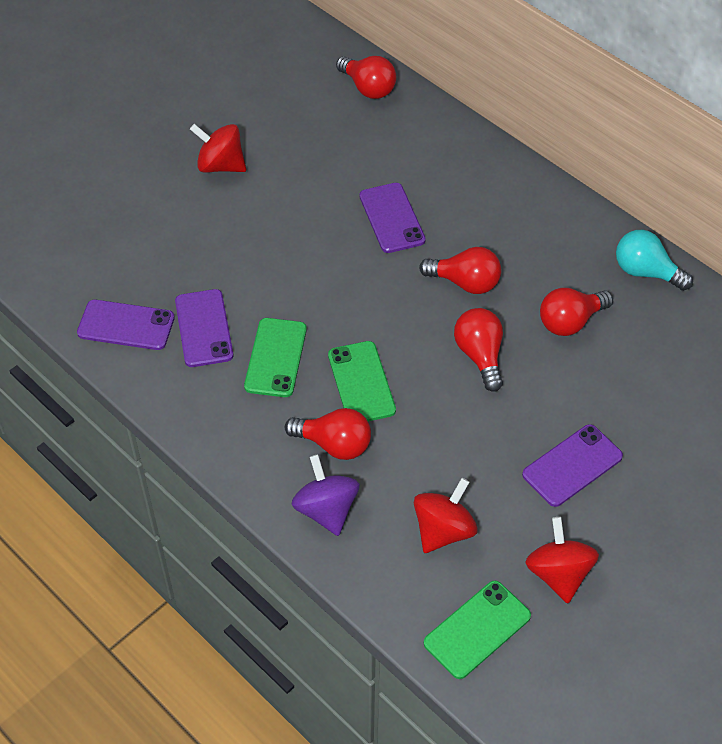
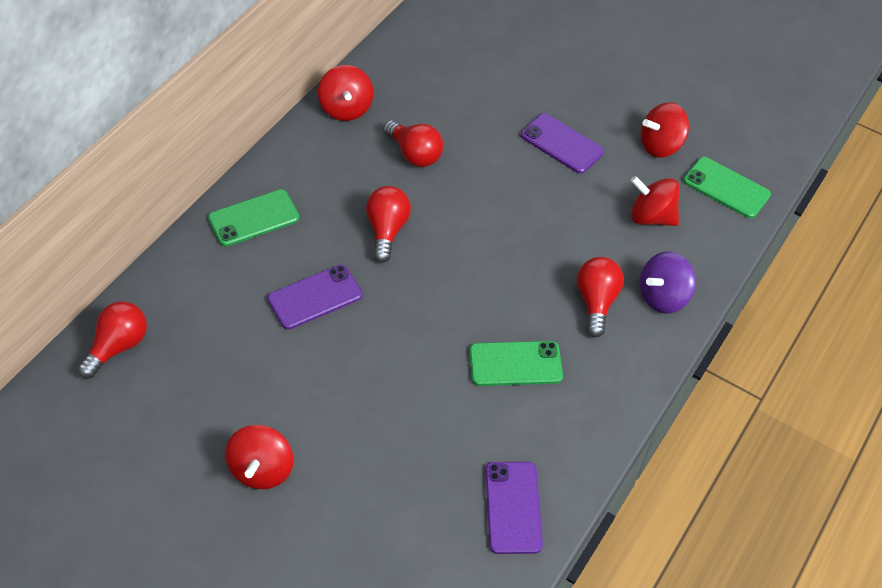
camera: 105 degrees left, 0 degrees up
purple phone [175,289,233,367] -> none
green phone [328,341,396,421] -> green phone moved to [208,189,299,247]
red light bulb [454,308,503,392] -> none
turquoise light bulb [616,230,693,291] -> red spinning top [318,65,373,121]

